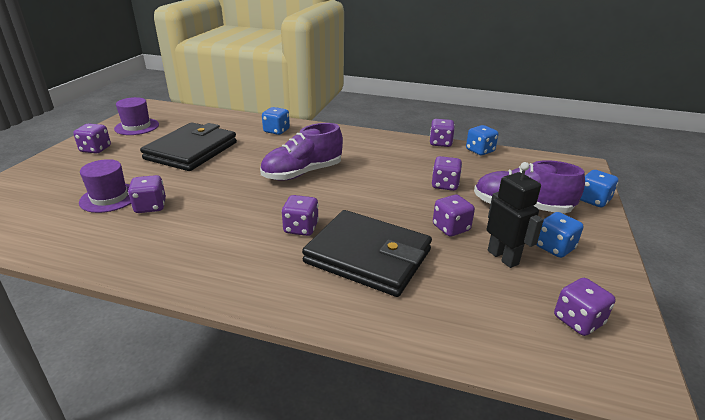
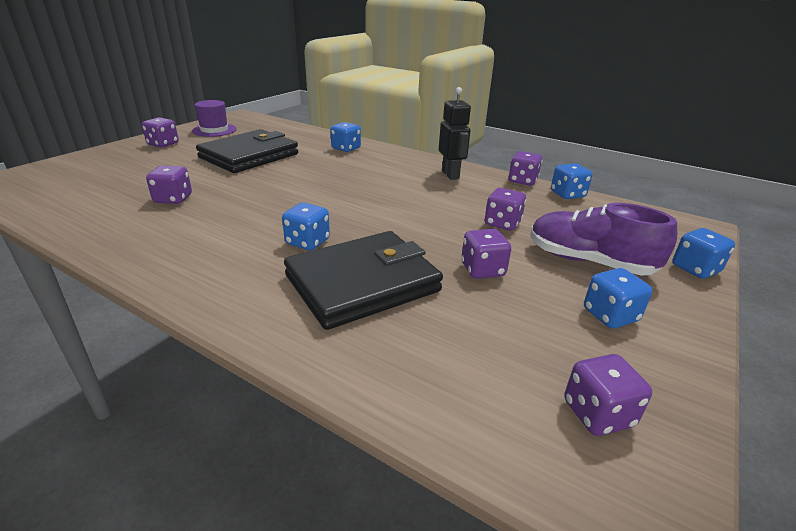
camera: 15 degrees right, 0 degrees up
purple hat [79,159,131,213] -> none
purple shoe [260,123,343,181] -> none
purple dice [282,195,319,236] -> blue dice [282,203,330,251]
black wallet [302,210,432,297] -> black wallet turned 75 degrees counterclockwise [284,231,443,330]
black robot [487,162,544,268] -> black robot moved to [439,87,471,180]

